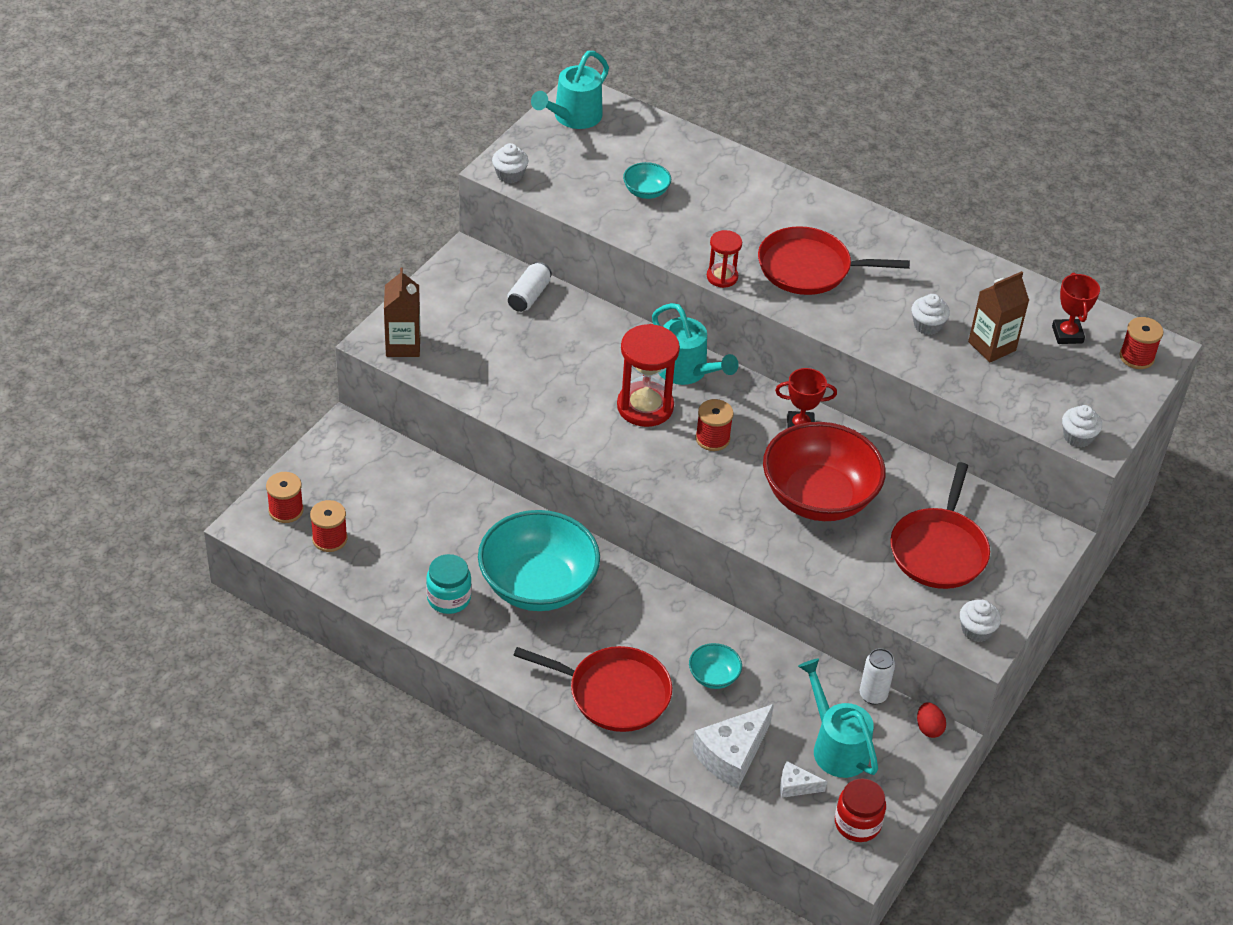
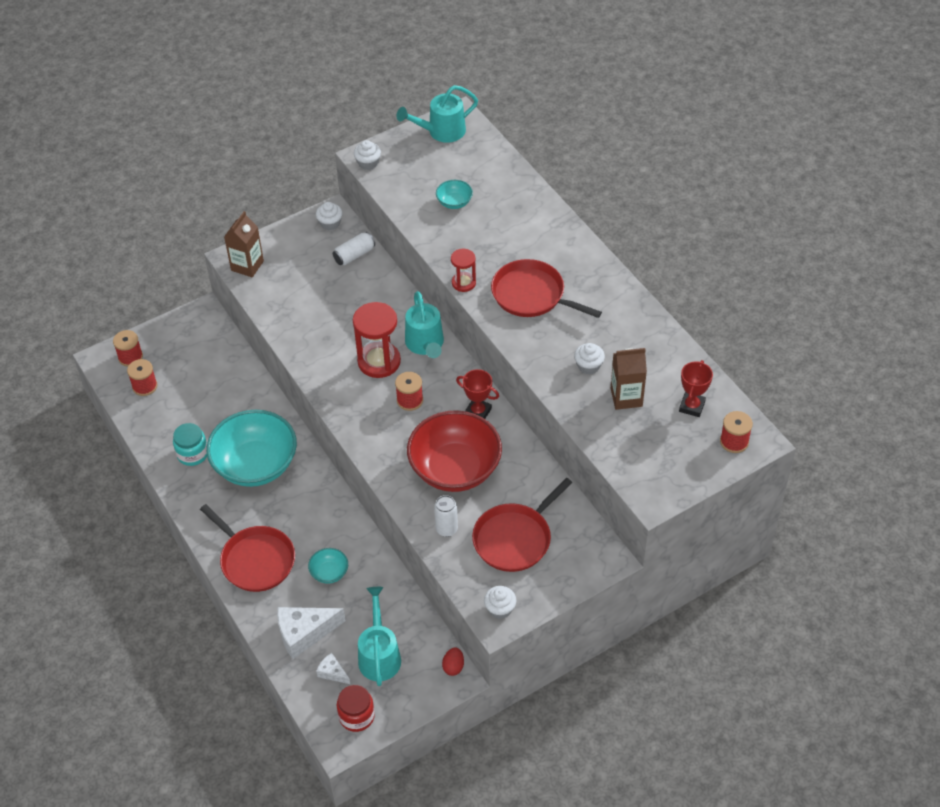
camera: 30 degrees right, 5 degrees up
white can [860,648,895,705] -> white can moved to [434,495,458,537]
white cupcake [1062,405,1102,447] -> white cupcake moved to [316,202,343,230]

